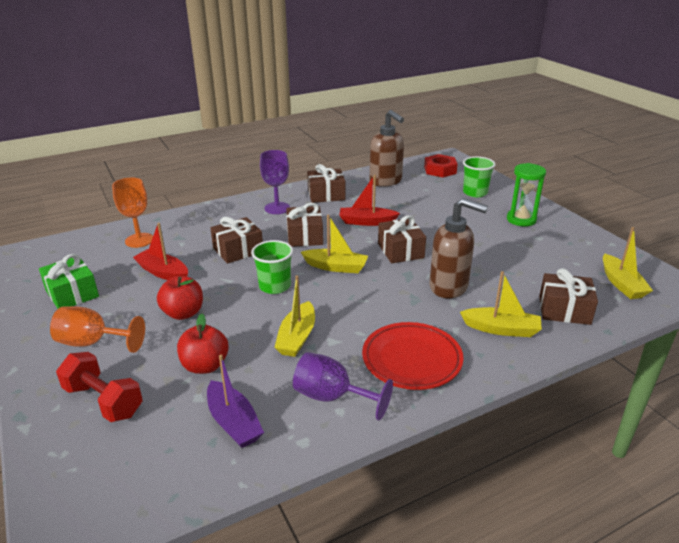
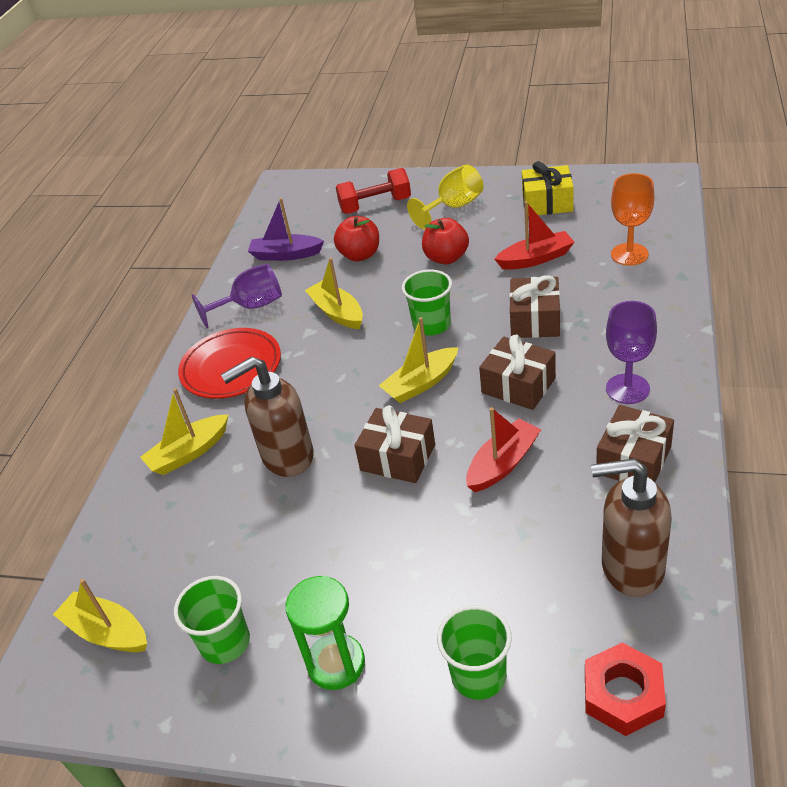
camera: 135 degrees right, 10 degrees up
green gift [39,254,99,309] -> yellow gift [522,161,574,215]
orange goblet [50,306,145,353] -> yellow goblet [407,165,484,229]
brown gift [539,268,598,325] -> none
none -> green cup [174,576,250,664]

